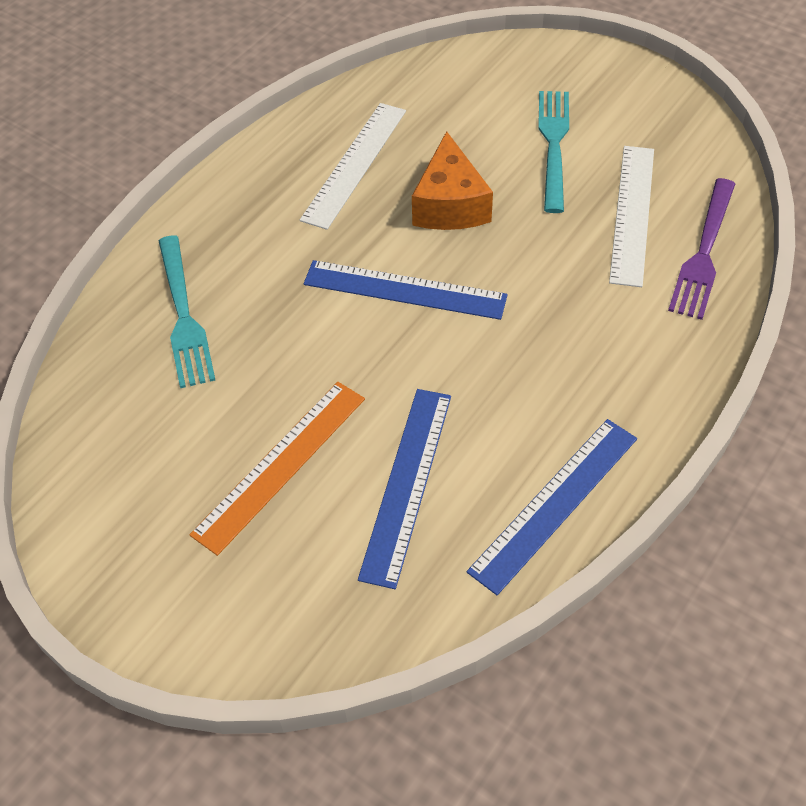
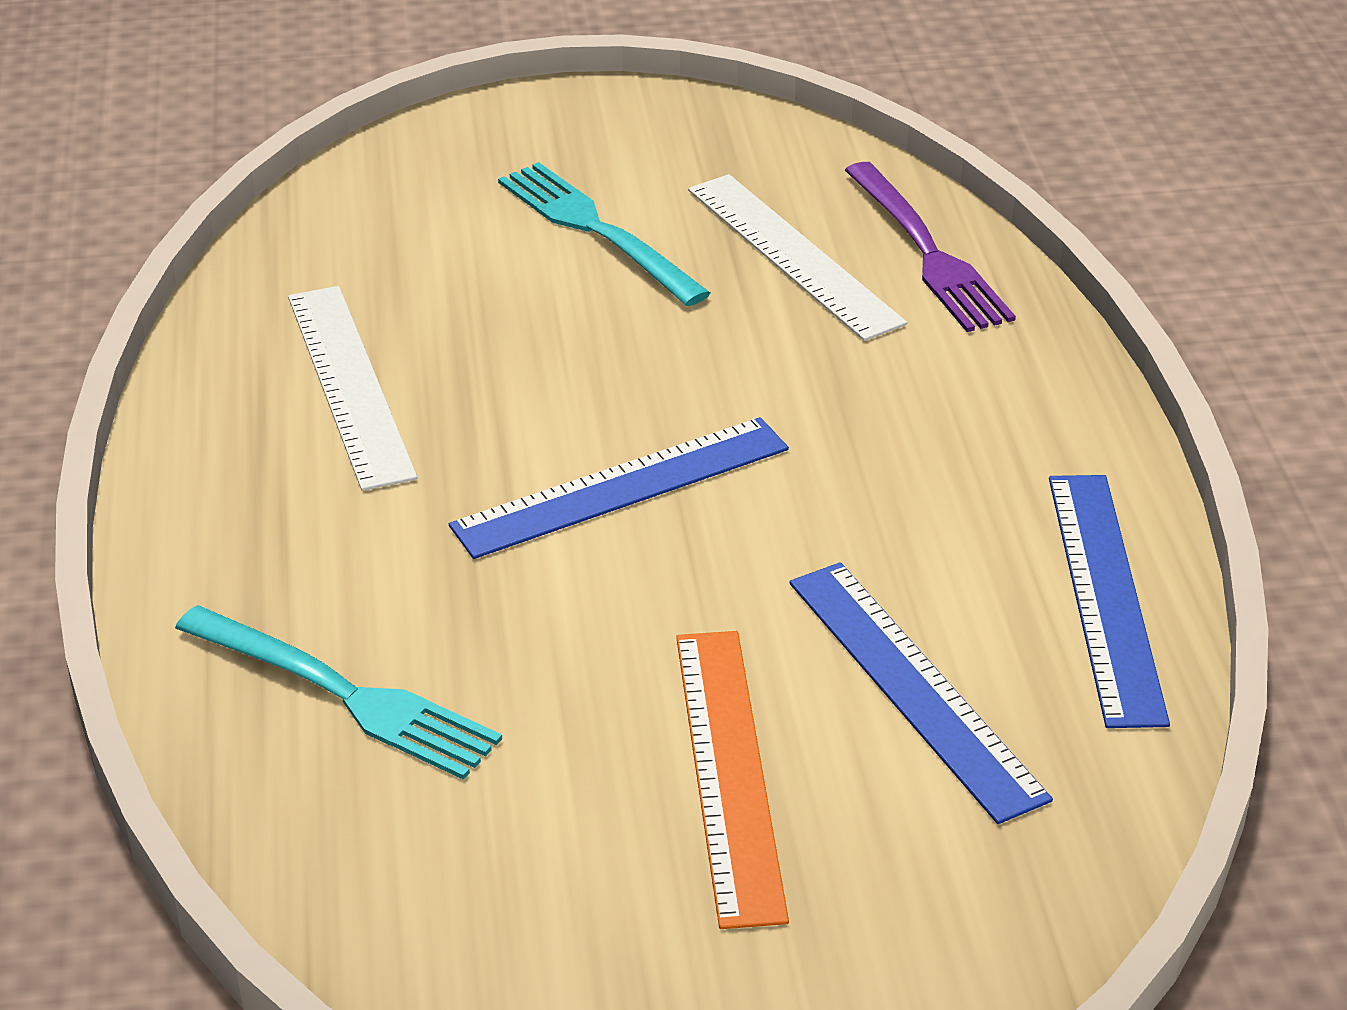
camera: 45 degrees left, 15 degrees down
orange cheese [412,131,493,230] -> none

